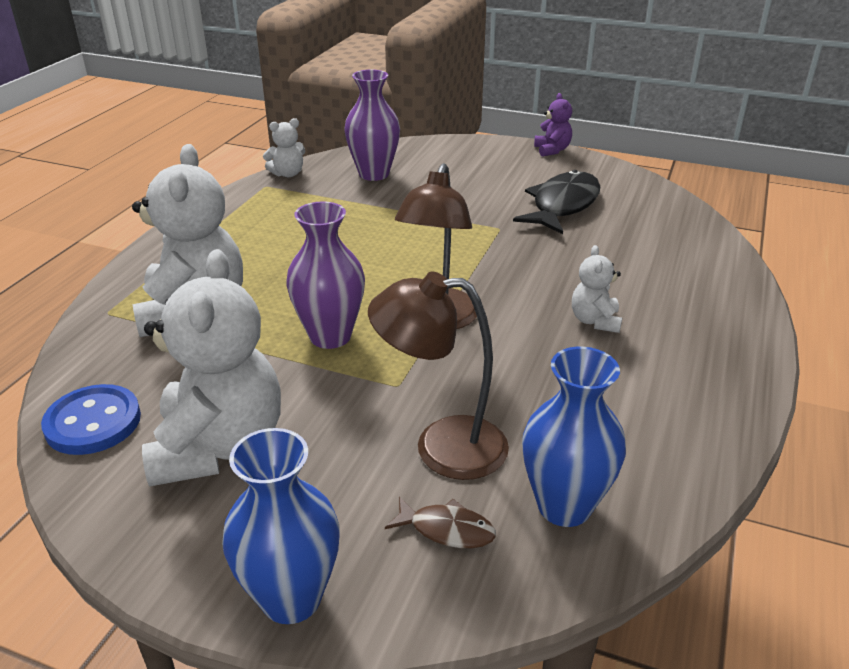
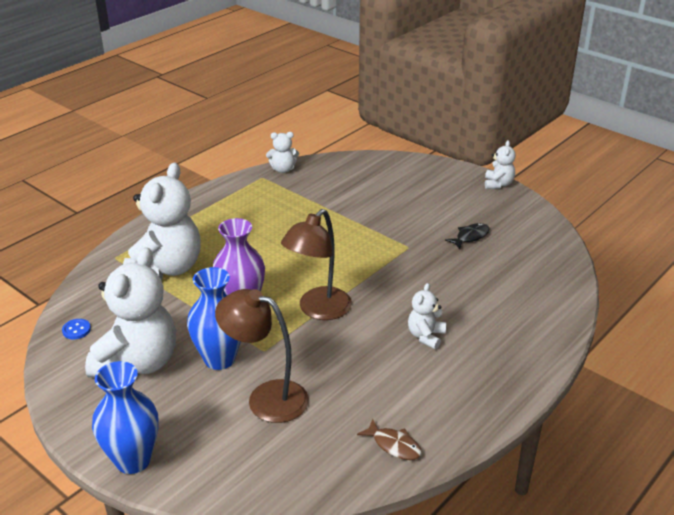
camera: 20 degrees right, 0 degrees up
blue button [41,384,141,455] -> blue button [62,319,91,339], size x0.49
purple vase [344,70,400,181] -> none
brown fish [385,496,496,548] -> brown fish moved to [357,419,422,460]
black fish [513,170,600,234] -> black fish [445,223,490,249], size x0.50
blue vase [522,347,626,527] -> blue vase moved to [187,267,240,370]
purple teddy bear [534,93,572,157] -> white teddy bear [485,140,516,189]

